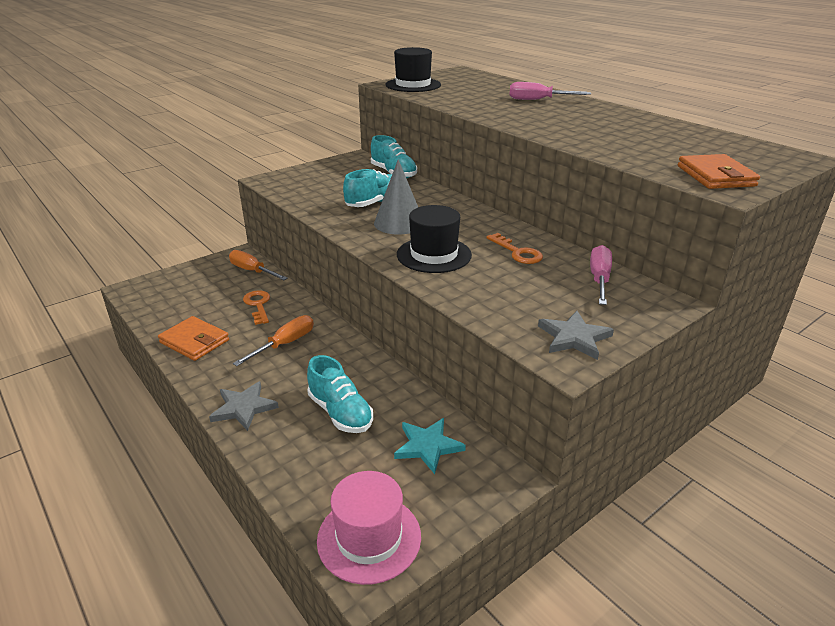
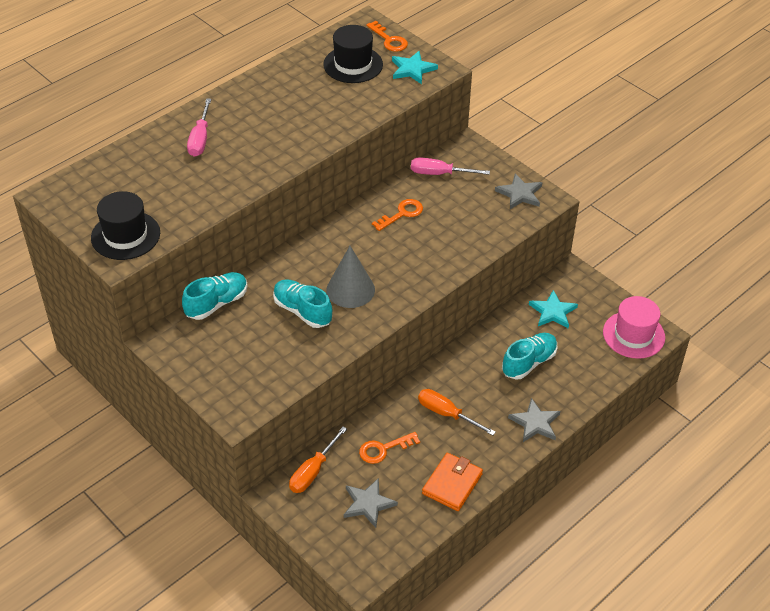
camera: 95 degrees left, 15 degrees up
black hat [397,205,472,273] -> black hat moved to [323,25,383,83]
orange wallet [678,154,760,189] -> turquoise star [392,51,438,84]
none -> grey star [344,478,398,528]
none -> orange key [366,21,408,52]

